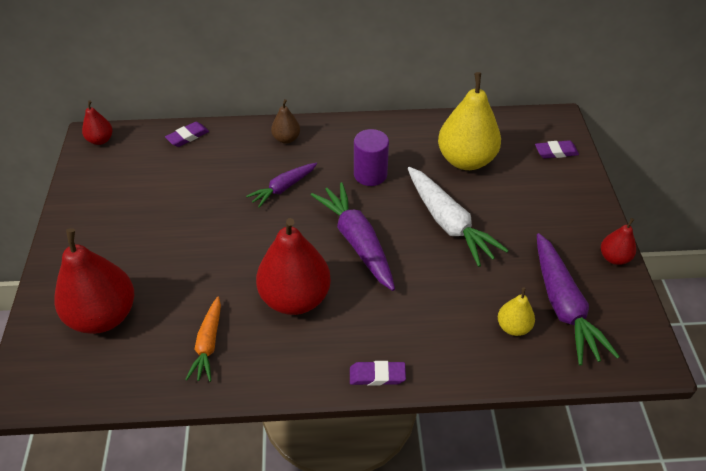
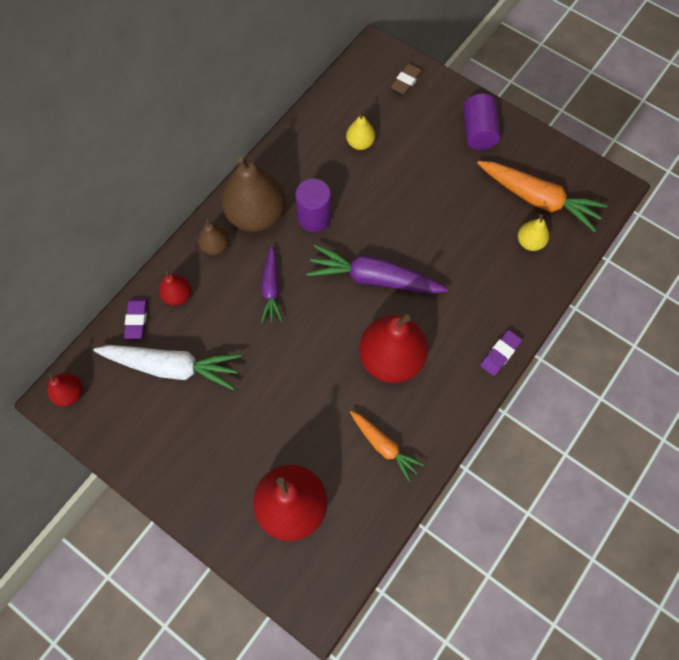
camera: 50 degrees left, 20 degrees up
white carrot [408,167,509,267] -> white carrot moved to [93,345,241,390]
yellow pear [438,72,501,170] -> yellow pear [346,111,375,150], size x0.49
purple eraser [535,140,579,159] -> brown eraser [391,63,423,94]
purple carrot [537,233,620,366] -> orange carrot [477,161,608,232]
red pear [601,218,636,265] -> red pear moved to [159,269,191,306]
none -> brown pear [222,156,286,232]
none -> purple cylinder [463,94,500,150]

